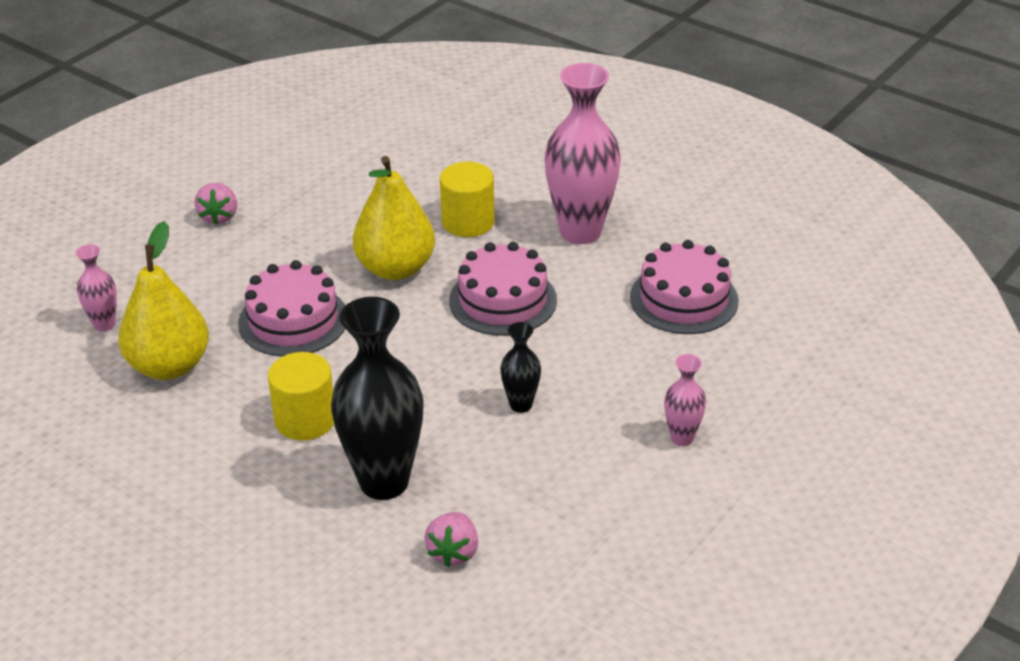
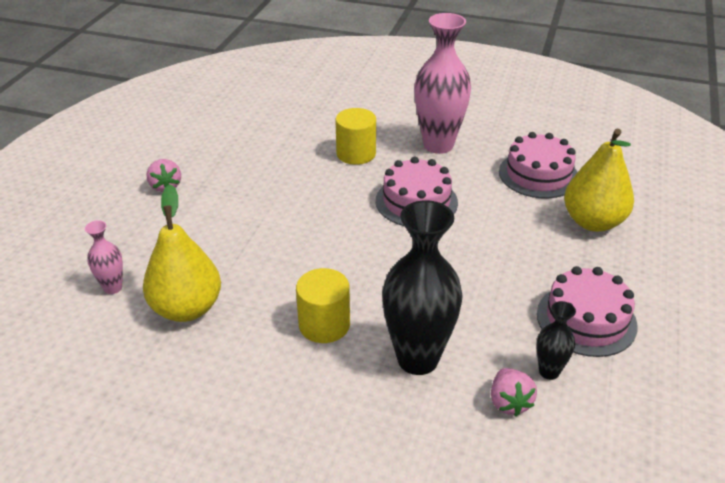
camera: 20 degrees left, 0 degrees up
pink cake [238,260,345,356] -> pink cake moved to [537,266,638,357]
yellow pear [353,156,435,280] -> yellow pear moved to [564,129,634,232]
black vase [500,322,541,413] -> black vase moved to [536,301,576,380]
pink vase [664,354,706,446] -> none

